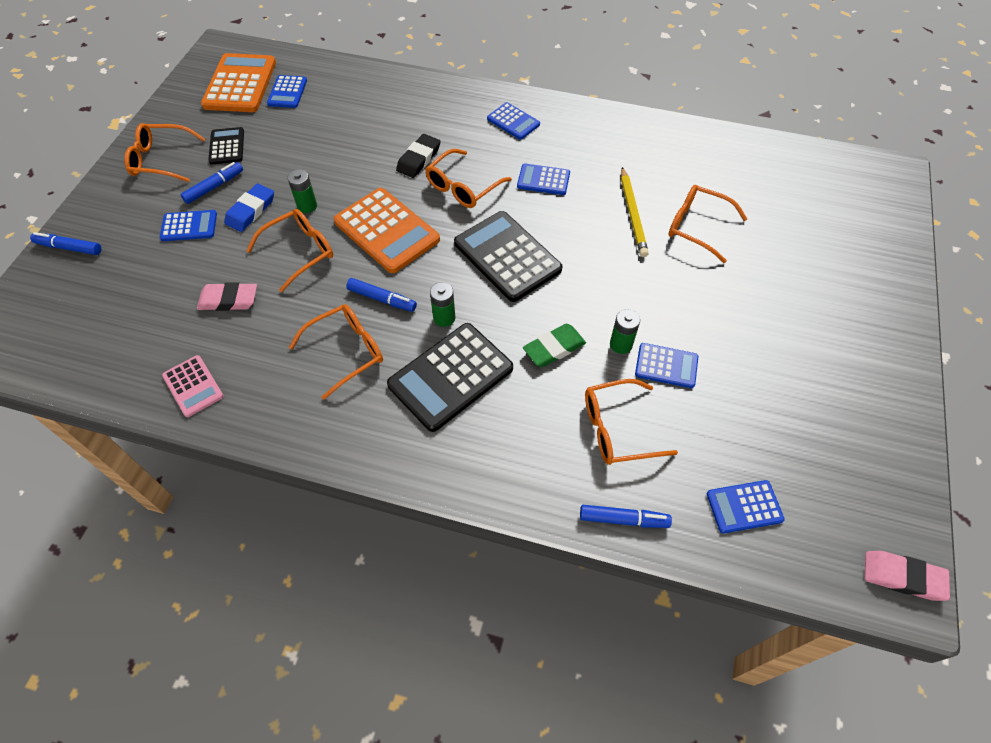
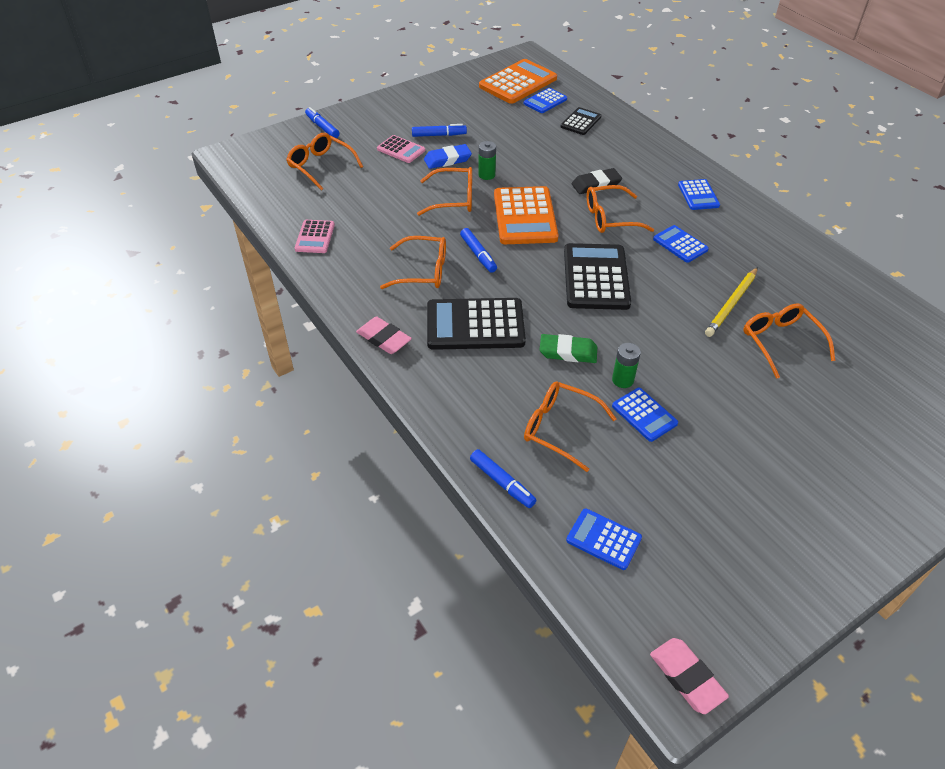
camera: 40 degrees right, 10 degrees down
orange glasses [124,123,205,182] -> orange glasses moved to [286,133,363,191]
blue calculator [160,210,217,241] -> pink calculator [377,135,425,163]
pink eraser [197,282,257,311] -> pink eraser moved to [356,316,412,354]
black calculator [208,127,244,165] -> black calculator moved to [561,107,601,135]
green battery [430,282,455,327] -> none

